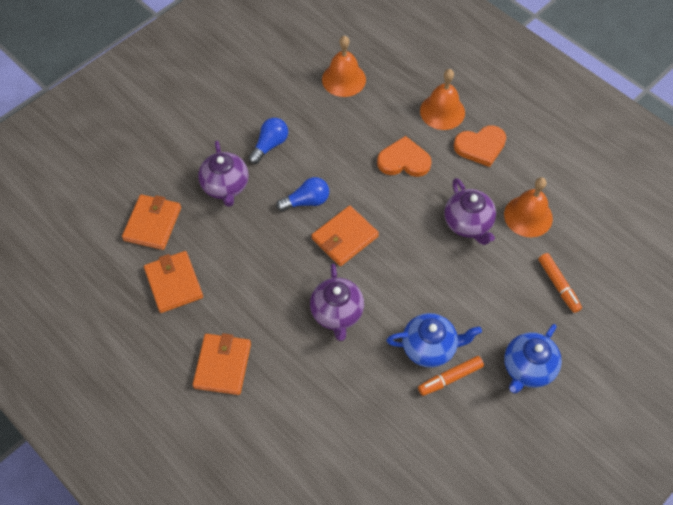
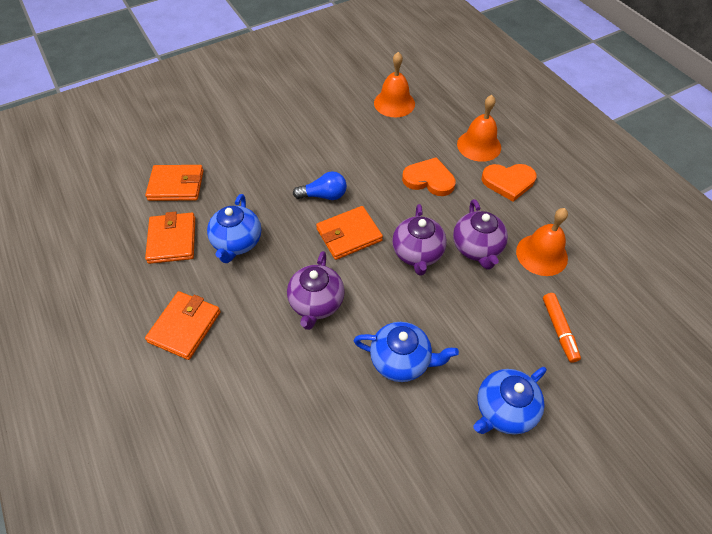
camera: 15 degrees right, 5 degrees down
orange wallet [122,194,181,250] -> orange wallet turned 60 degrees clockwise [145,165,204,201]
purple teapot [198,141,249,207] -> purple teapot moved to [392,204,447,275]
blue light bulb [248,118,288,164] -> none
orange marker [418,356,484,396] -> none
none -> blue teapot [207,194,261,263]

